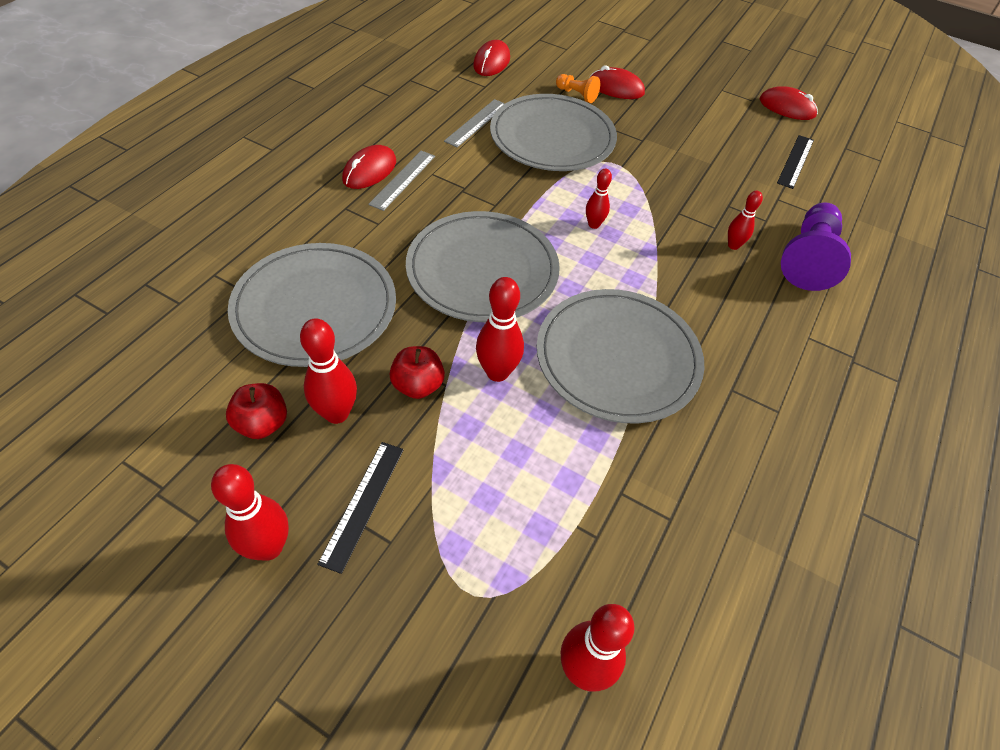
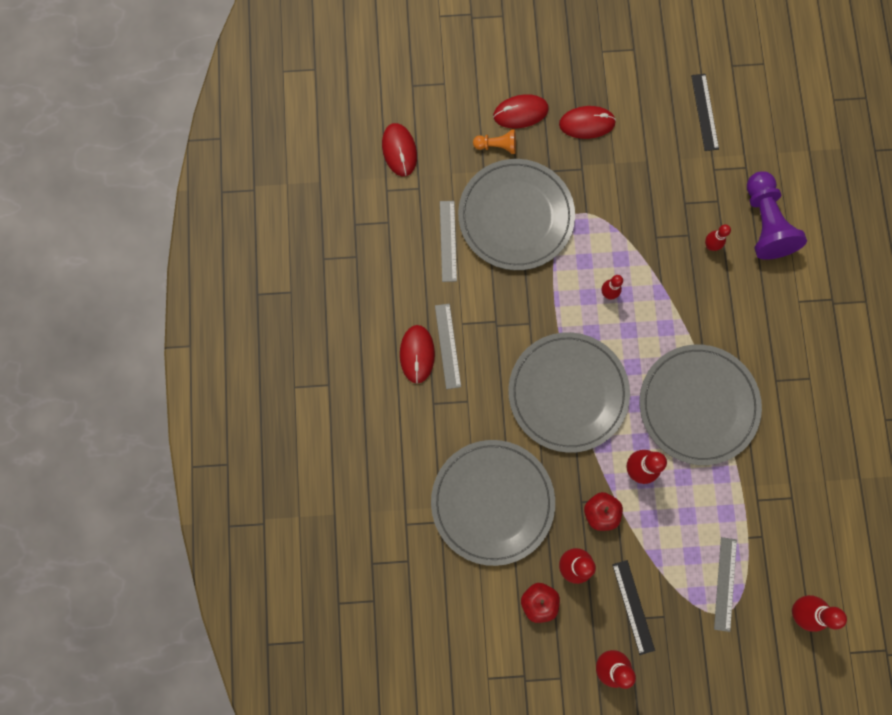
camera: 30 degrees left, 25 degrees up
red mouse [760,86,818,120] -> red mouse moved to [559,106,616,139]
none -> grey ruler [714,537,737,632]

